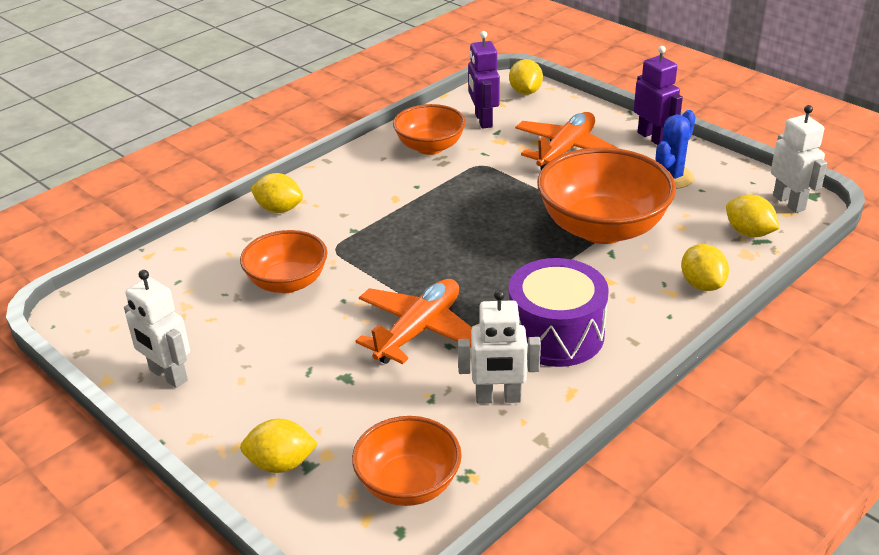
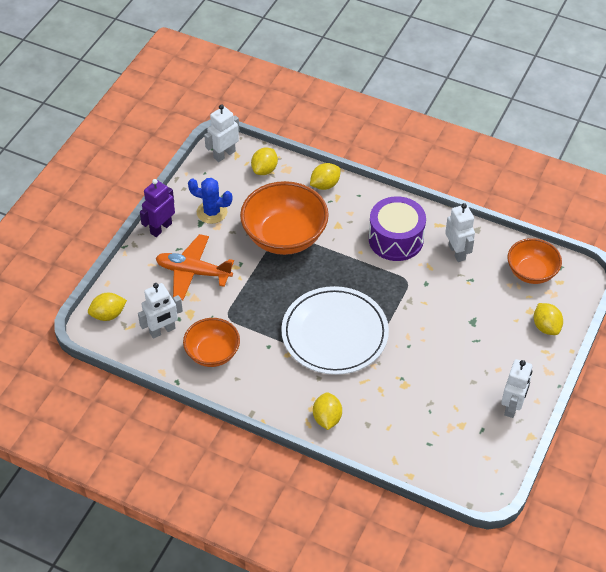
camera: 110 degrees left, 15 degrees up
orange bowl [240,230,328,293] -> none
orange plane [355,279,472,364] -> none
purple robot [468,31,500,129] -> white robot [138,283,183,339]
none -> white plate [281,286,389,375]

